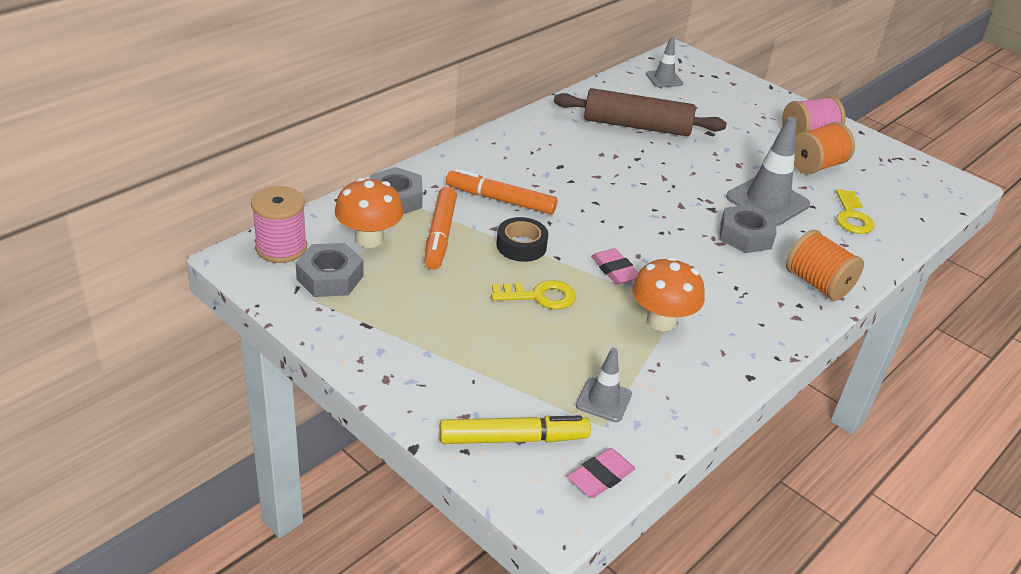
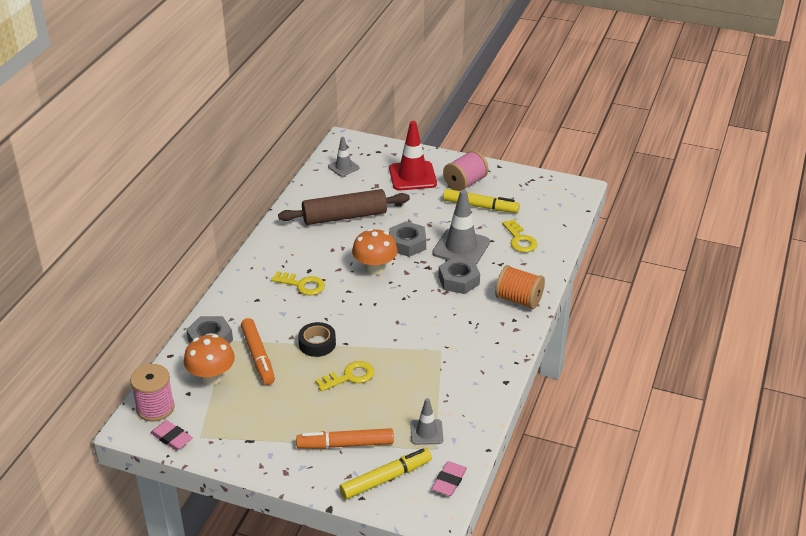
camera: 20 degrees left, 0 degrees up
grey nut [296,243,364,297] -> grey nut moved to [389,221,426,257]
orange marker [446,168,557,214] -> orange marker moved to [296,428,394,449]
pink eraser [591,248,638,285] -> pink eraser moved to [150,420,193,451]
orange mushroom [632,257,705,332] -> orange mushroom moved to [352,229,398,275]
orange spool [794,122,855,174] -> yellow marker [443,189,520,213]
none -> yellow key [271,271,325,295]
none -> red traffic cone [389,121,437,190]

